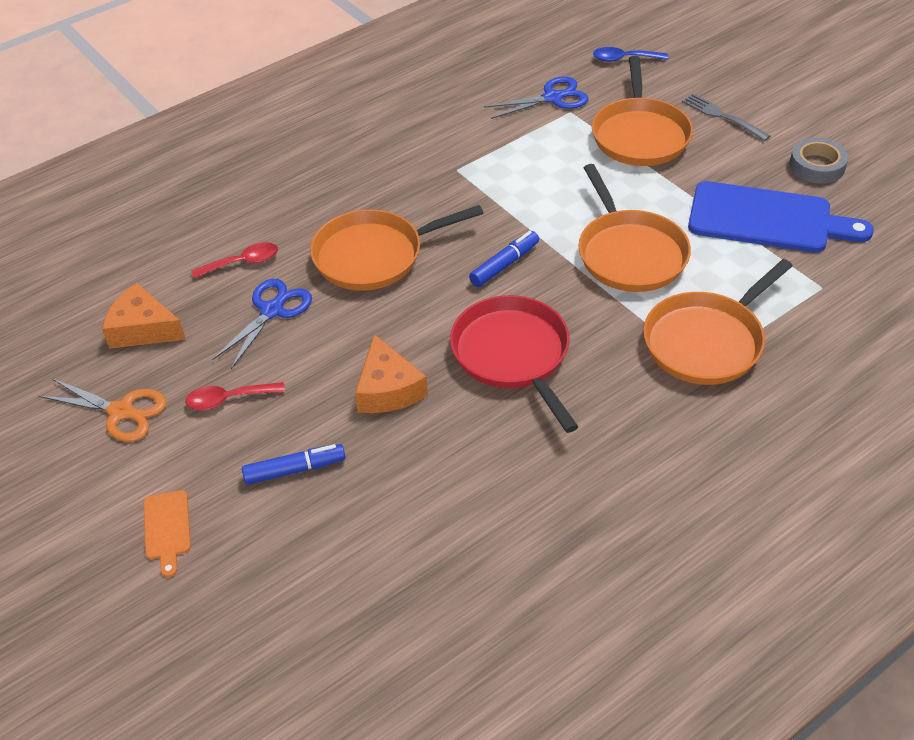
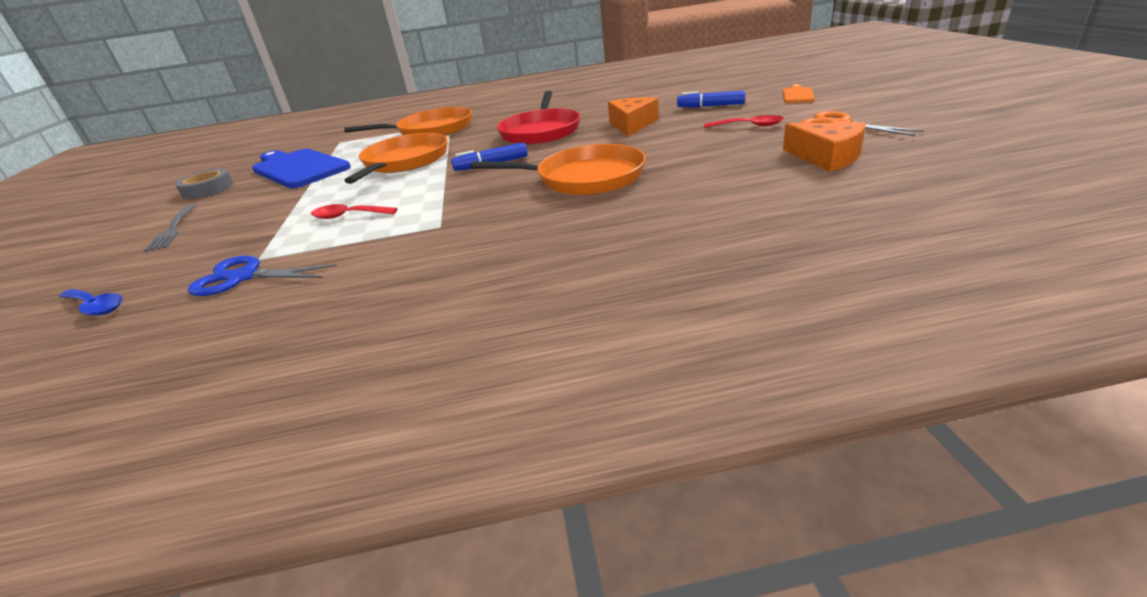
camera: 150 degrees left, 15 degrees down
red spoon [191,242,278,278] -> red spoon moved to [311,204,398,219]
blue scissors [212,279,312,369] -> none
orange pan [592,56,693,166] -> none

